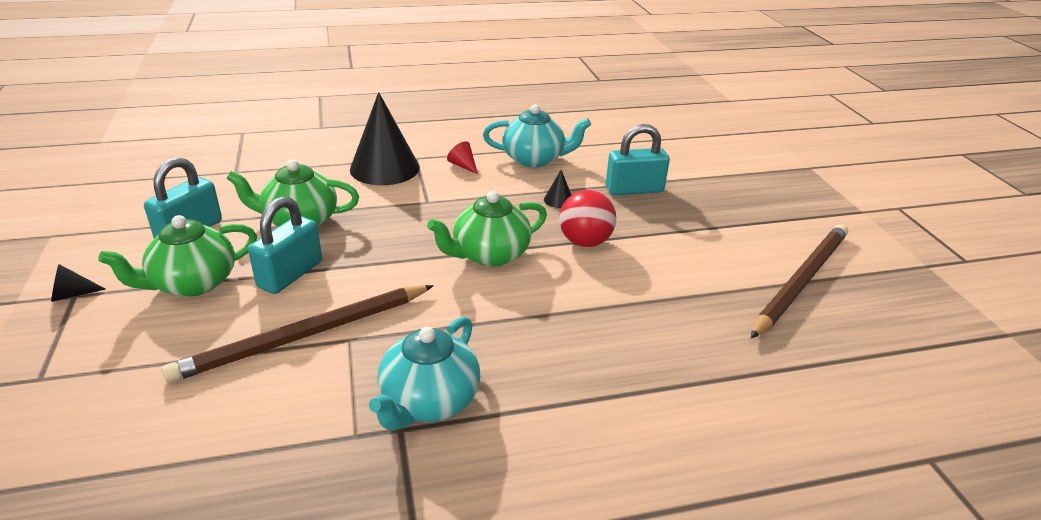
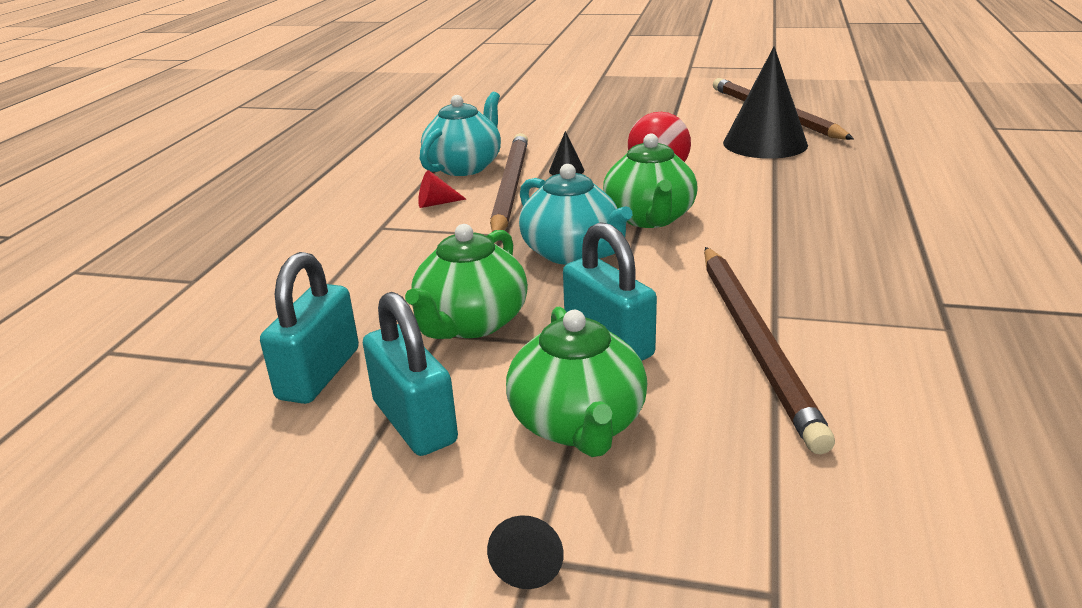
camera: 60 degrees left, 5 degrees down
black cone [350,92,420,185] -> black cone moved to [723,46,808,159]
turquoise teapot [369,316,480,430] -> turquoise teapot moved to [519,164,633,265]
turquoise padlock [606,124,670,195] -> turquoise padlock moved to [260,252,359,404]
none -> brown pencil [490,133,528,232]

